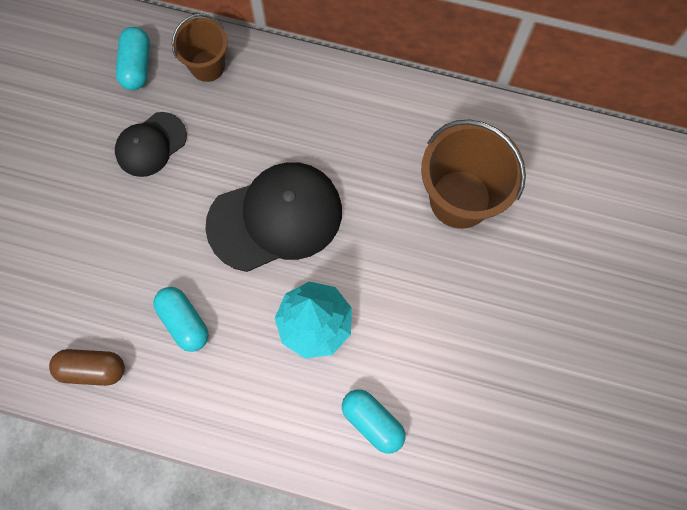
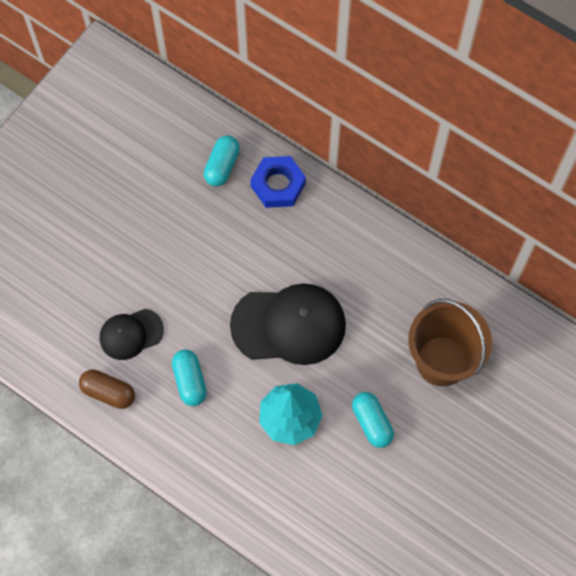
camera: 20 degrees right, 5 degrees down
black cap [115,112,187,177] -> black cap moved to [100,309,164,360]
brown bucket [172,13,228,82] -> blue nut [250,156,306,208]
turquoise capsule [342,389,406,454] -> turquoise capsule moved to [352,392,394,448]

